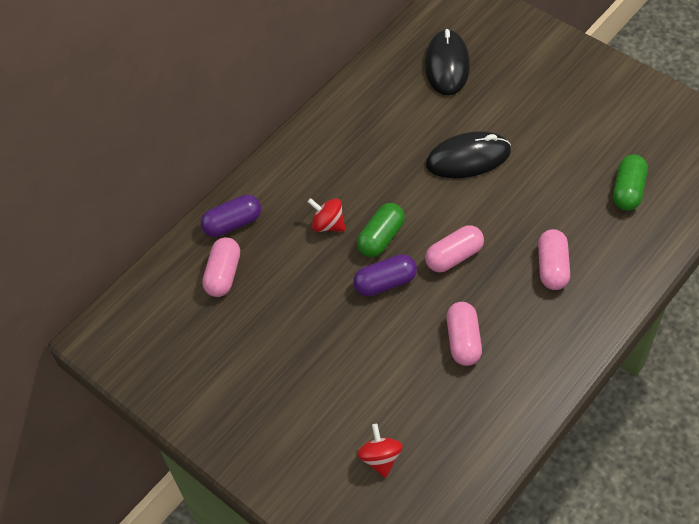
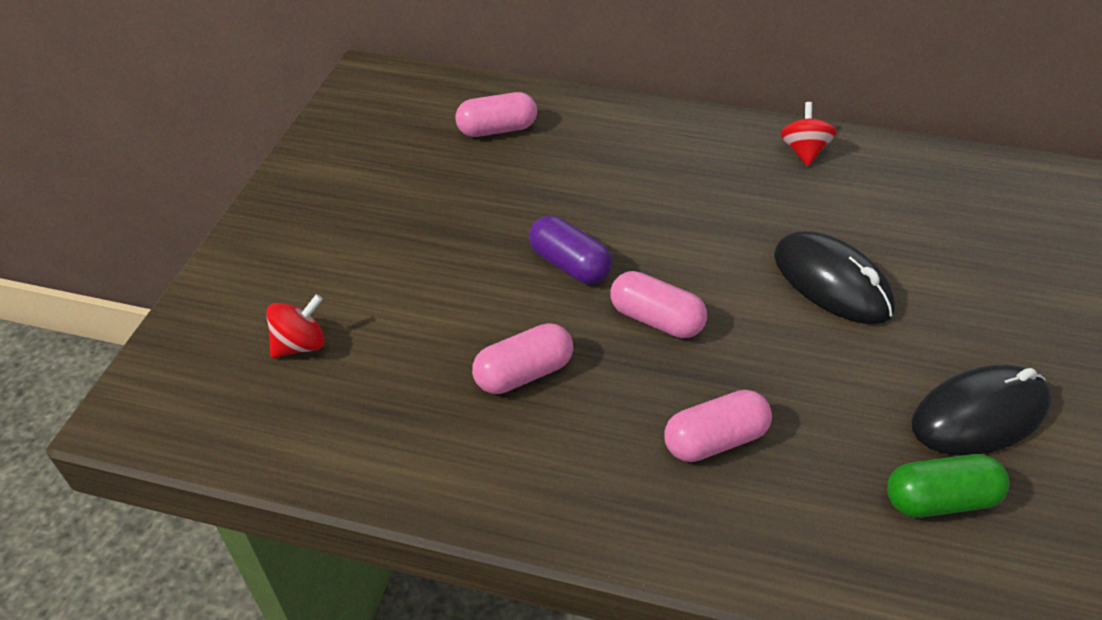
camera: 60 degrees right, 10 degrees down
purple capsule [201,194,261,237] -> none
red spinning top [308,198,346,232] -> red spinning top moved to [780,102,837,166]
green capsule [357,203,405,257] -> none
black mouse [425,29,470,96] -> black mouse moved to [912,365,1051,455]

